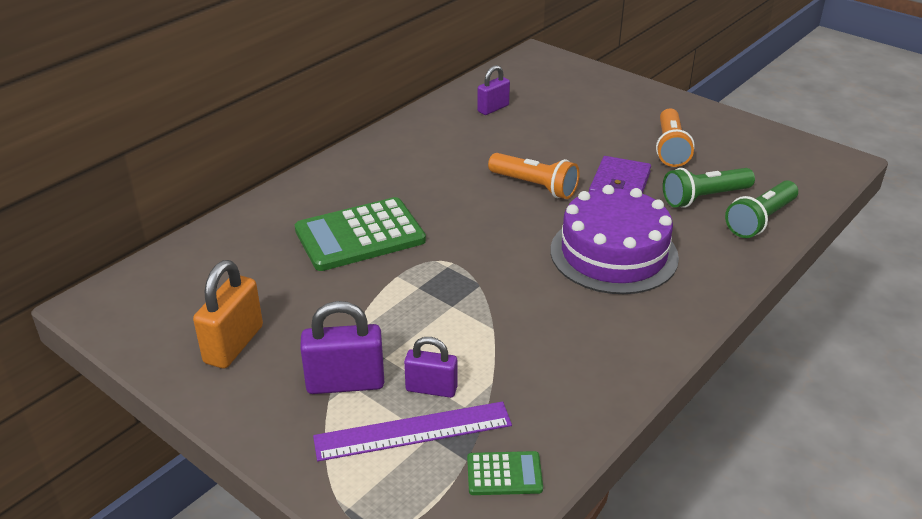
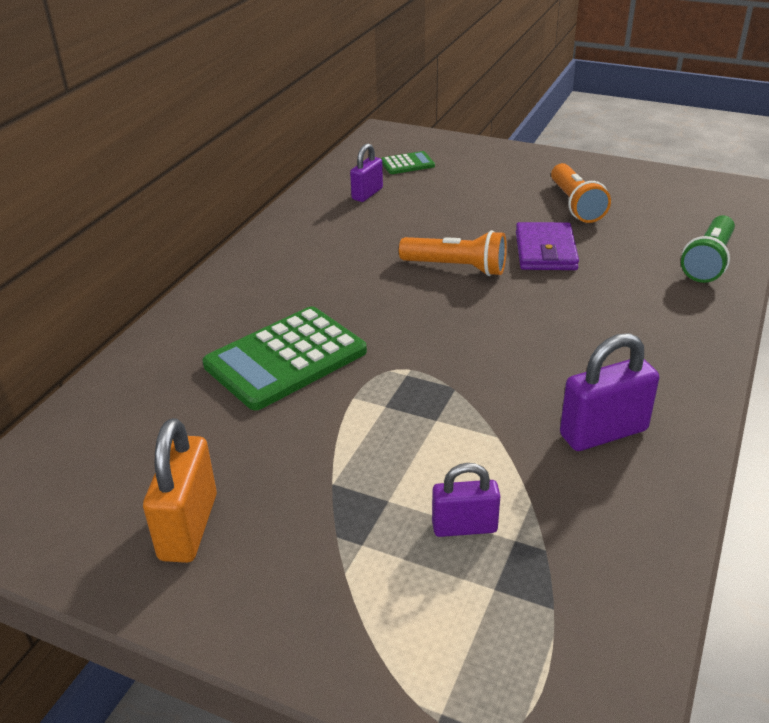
camera: 15 degrees left, 0 degrees up
purple padlock [300,301,384,394] -> purple padlock moved to [560,333,659,451]
purple ruler [313,401,512,461] -> none
green calculator [467,451,543,495] -> green calculator moved to [381,151,435,174]
purple cake [551,185,679,294] -> none
green flashlight [663,168,755,208] -> none

